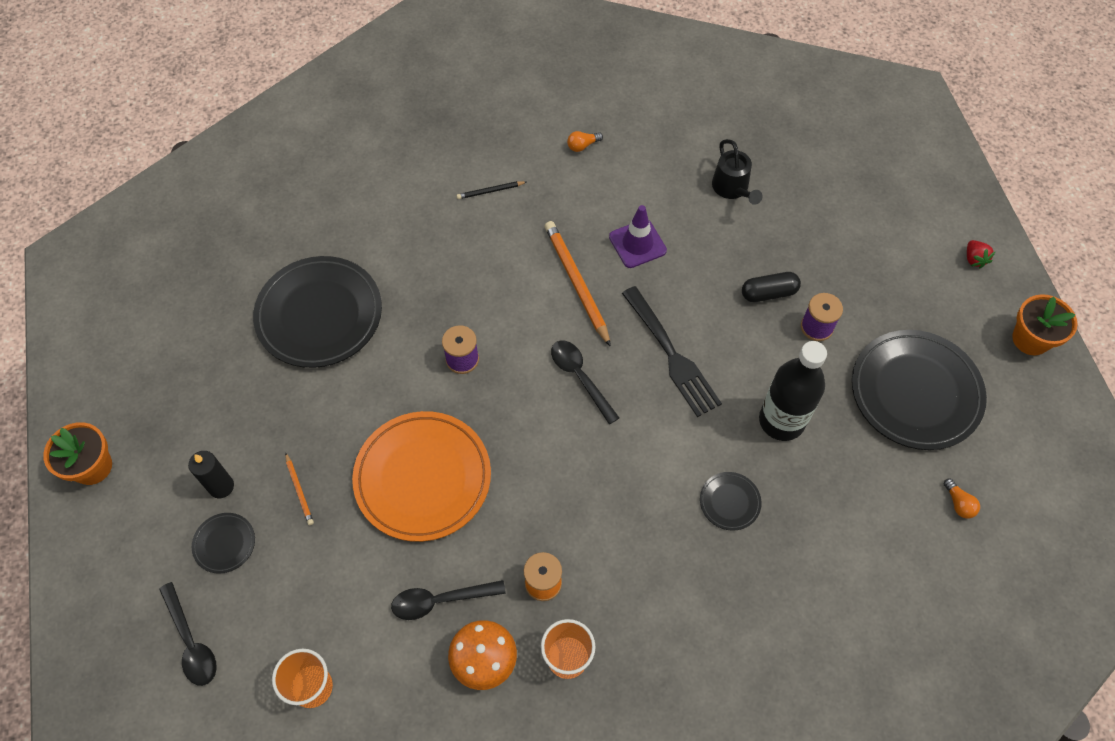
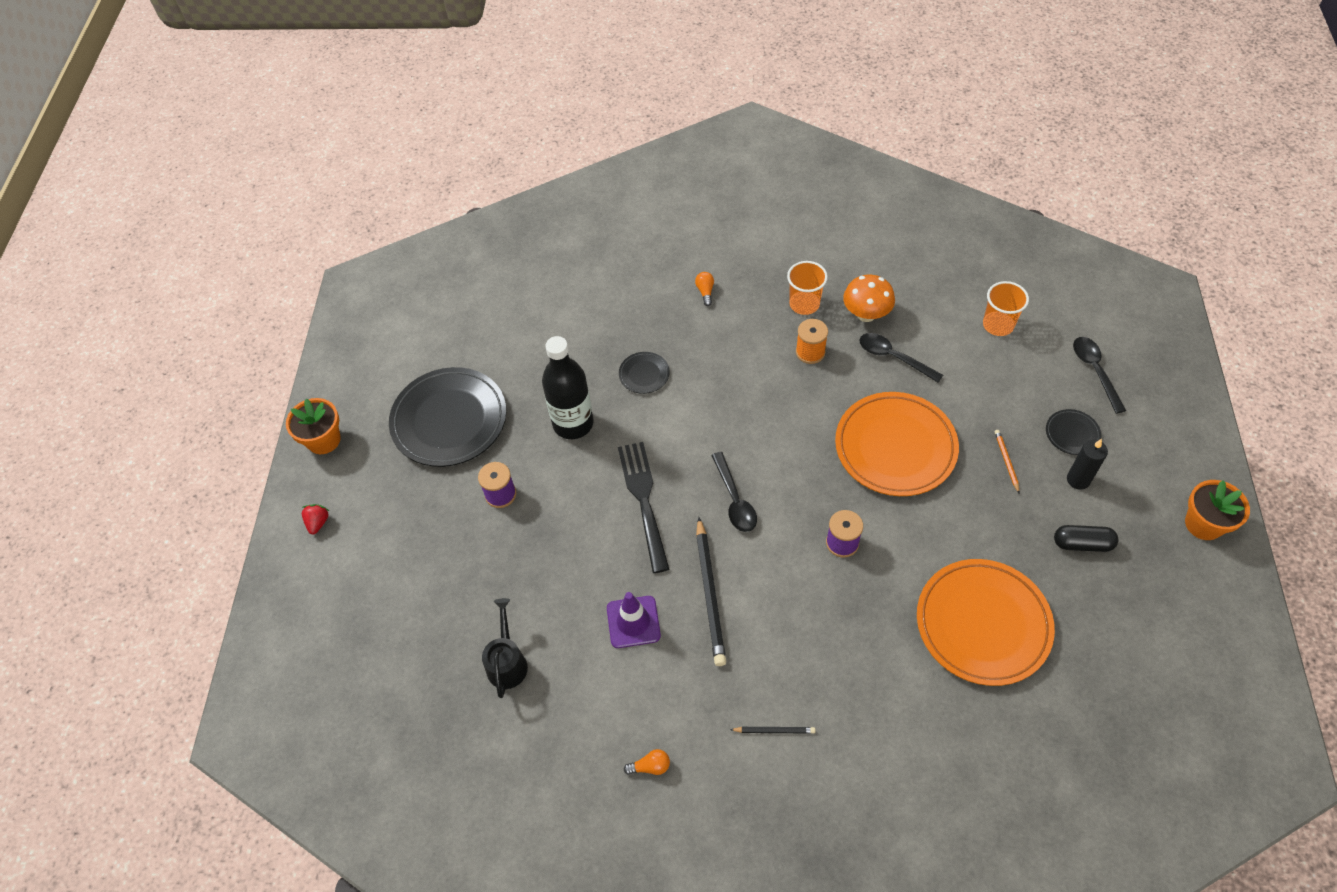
camera: 160 degrees left, 5 degrees down
black plate [253,256,382,368] -> orange plate [917,559,1055,686]
black spoon [391,580,506,620] -> black spoon turned 150 degrees counterclockwise [859,333,943,383]
orange pencil [545,221,611,347] -> black pencil [696,517,726,666]
black capsule [742,272,801,302] -> black capsule moved to [1054,525,1118,552]
orange light bulb [944,479,980,519] -> orange light bulb moved to [695,272,714,306]

